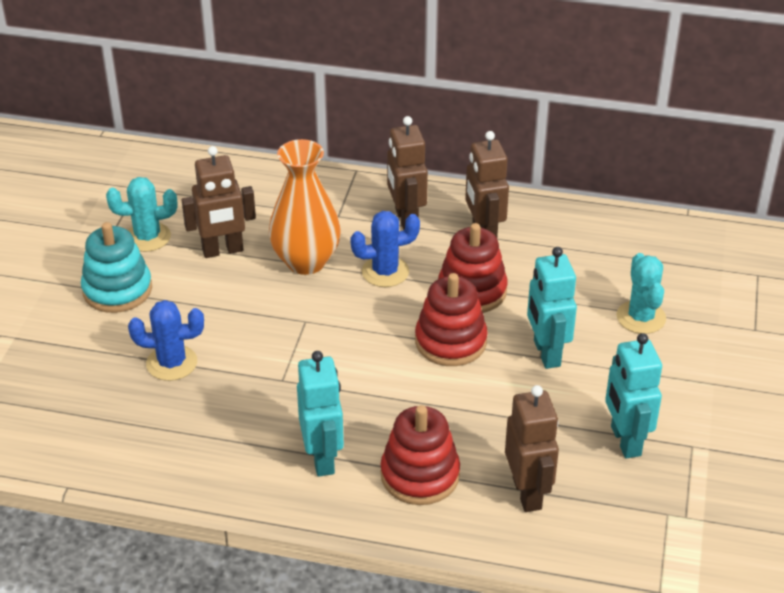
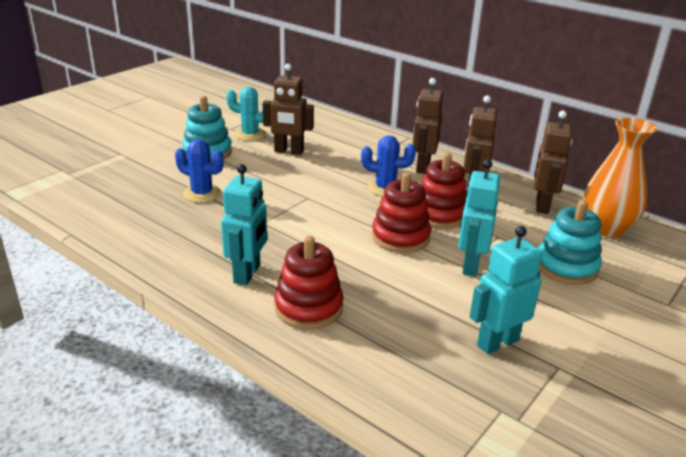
camera: 25 degrees right, 10 degrees down
orange vase [269,139,341,275] -> orange vase moved to [583,117,657,237]
brown robot [505,385,559,512] -> brown robot moved to [534,110,573,214]
turquoise robot [605,333,662,458] -> turquoise robot turned 45 degrees clockwise [470,226,542,354]
turquoise cactus [616,253,666,334] -> turquoise stacking toy [538,200,602,285]

